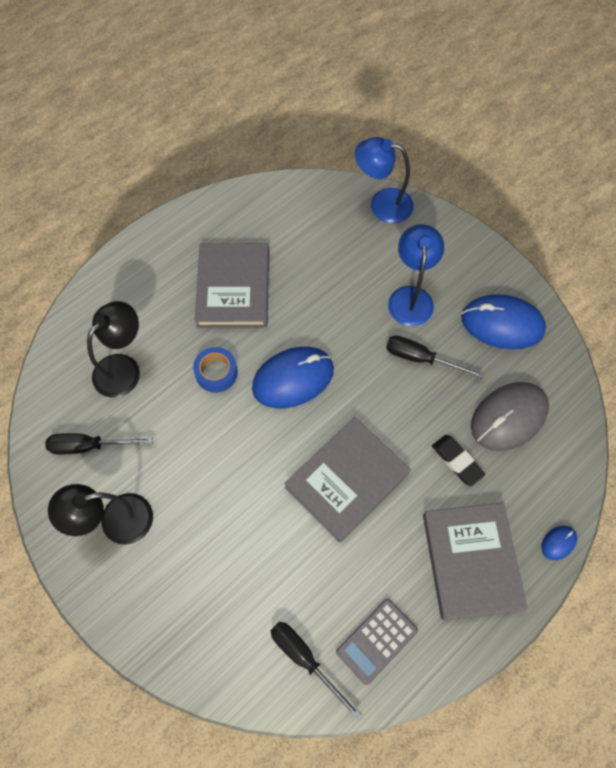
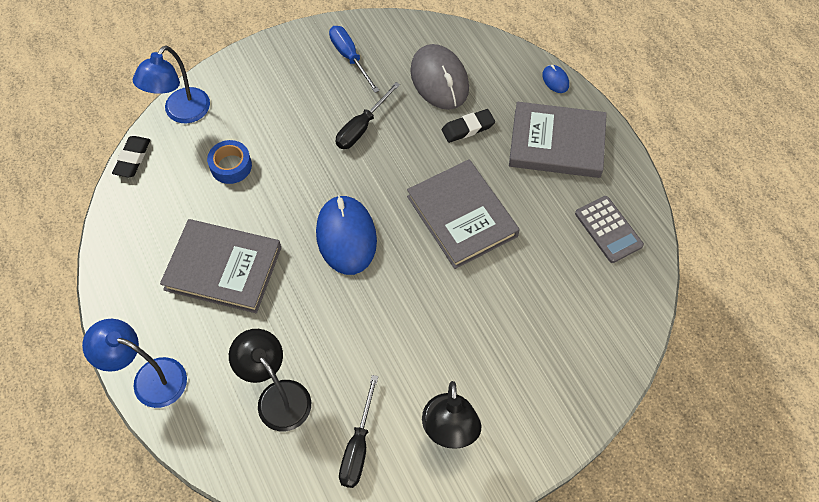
camera: 75 degrees left, 5 degrees down
blue tape [193,347,238,393] -> blue tape moved to [207,140,252,184]
black screwdriver [271,622,361,720] -> none
blue lamp [388,224,444,326] -> blue lamp moved to [82,319,187,408]
blue mouse [461,294,546,349] -> blue screwdriver [329,26,380,93]
none -> black eraser [112,136,150,178]

